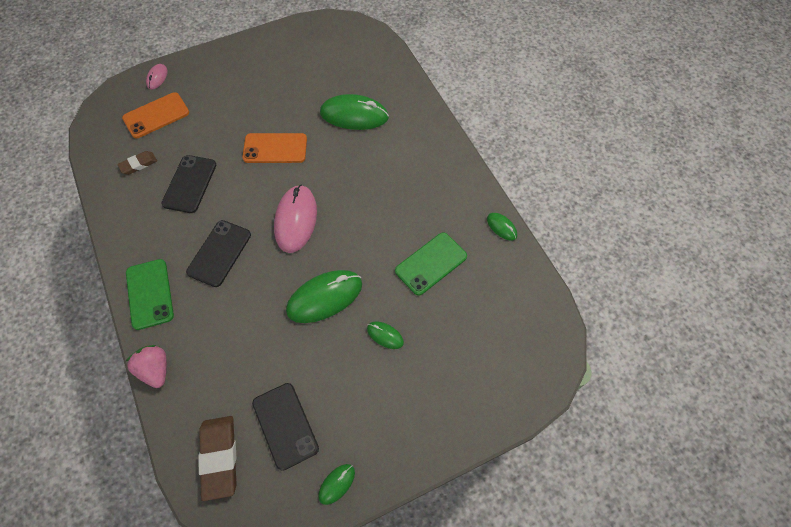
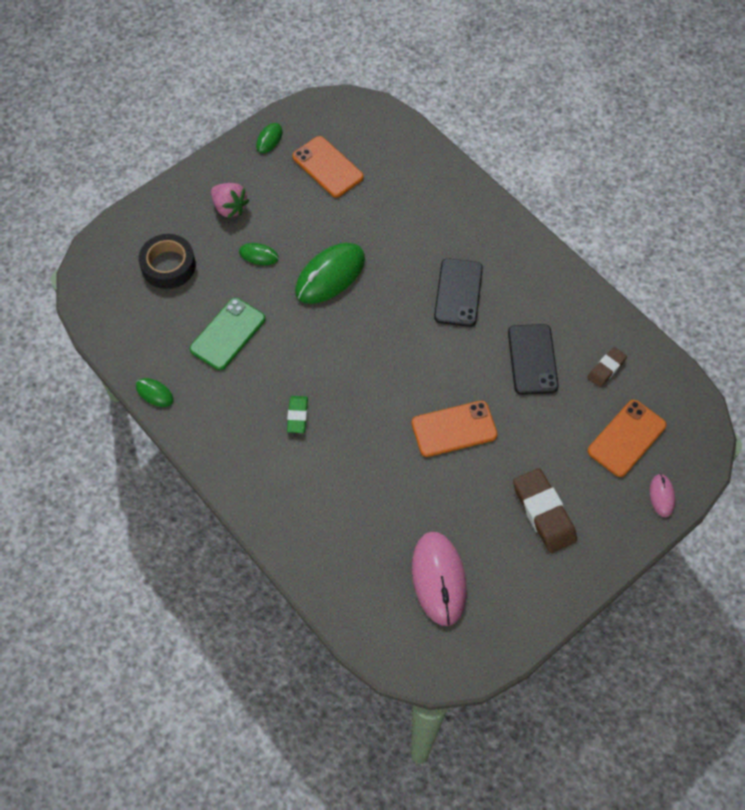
camera: 165 degrees right, 0 degrees up
pink strawberry [125,345,167,388] -> pink strawberry moved to [211,183,249,219]
green phone [126,259,174,330] -> none
brown eraser [198,416,237,501] -> brown eraser moved to [513,468,577,553]
black phone [252,383,319,471] -> orange phone [292,136,363,197]
pink mouse [274,184,317,253] -> pink mouse moved to [412,532,467,626]
green mouse [320,94,389,130] -> none
none -> black tape [139,234,196,289]
none -> green eraser [287,396,308,433]

